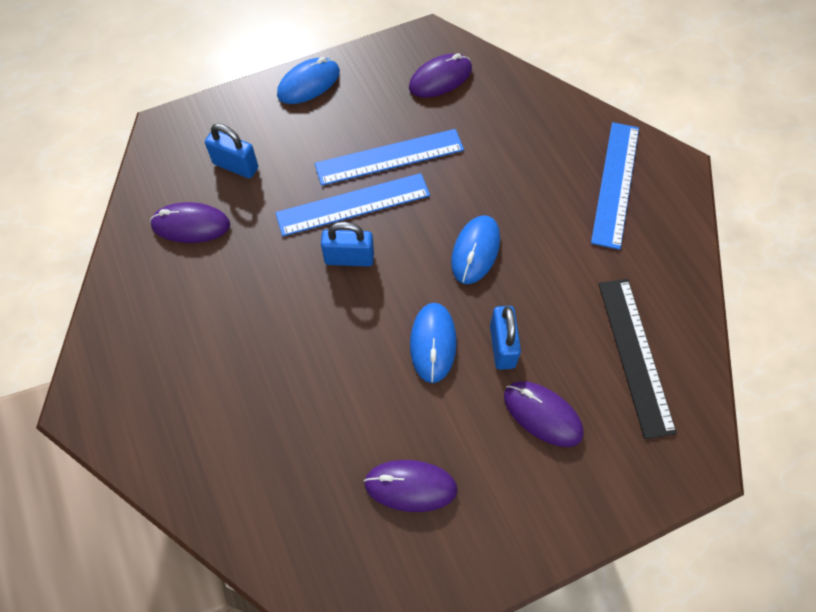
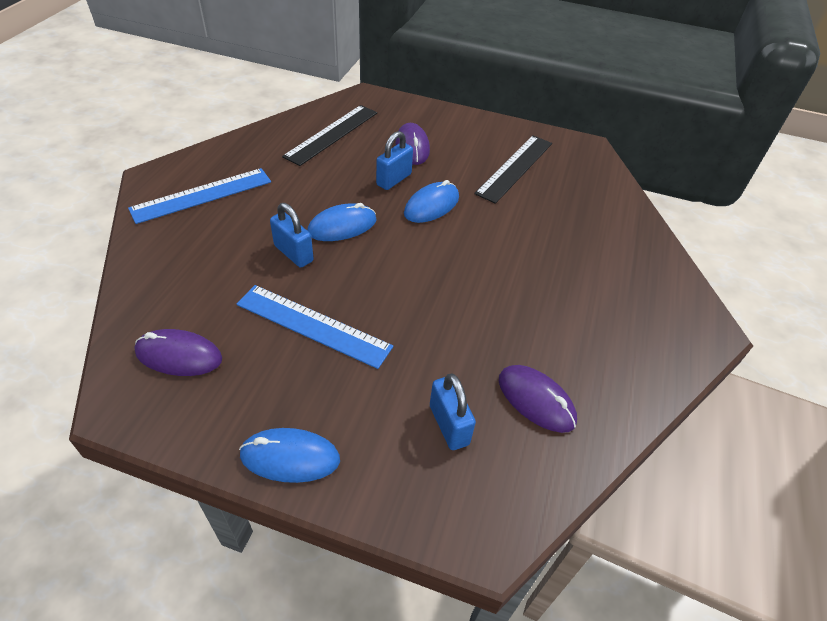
camera: 140 degrees left, 15 degrees down
blue ruler [275,173,430,236] -> none
blue padlock [321,222,374,267] -> blue padlock moved to [270,203,314,268]
purple mouse [364,460,458,512] -> black ruler [474,135,552,204]

